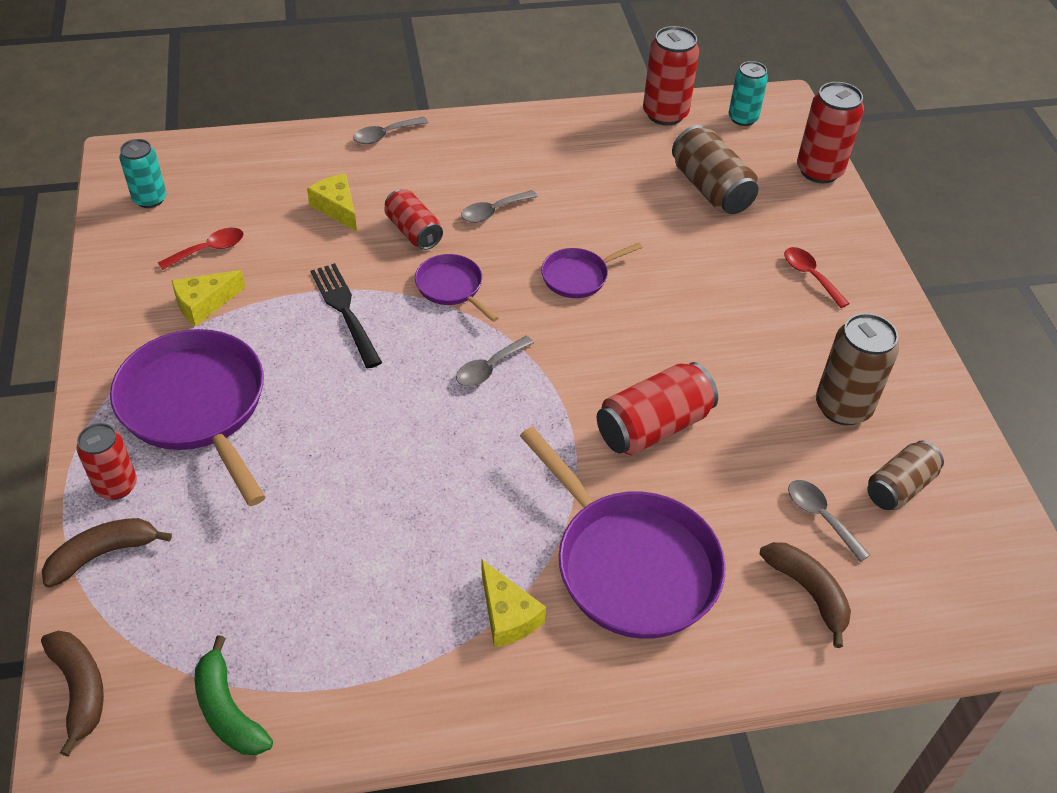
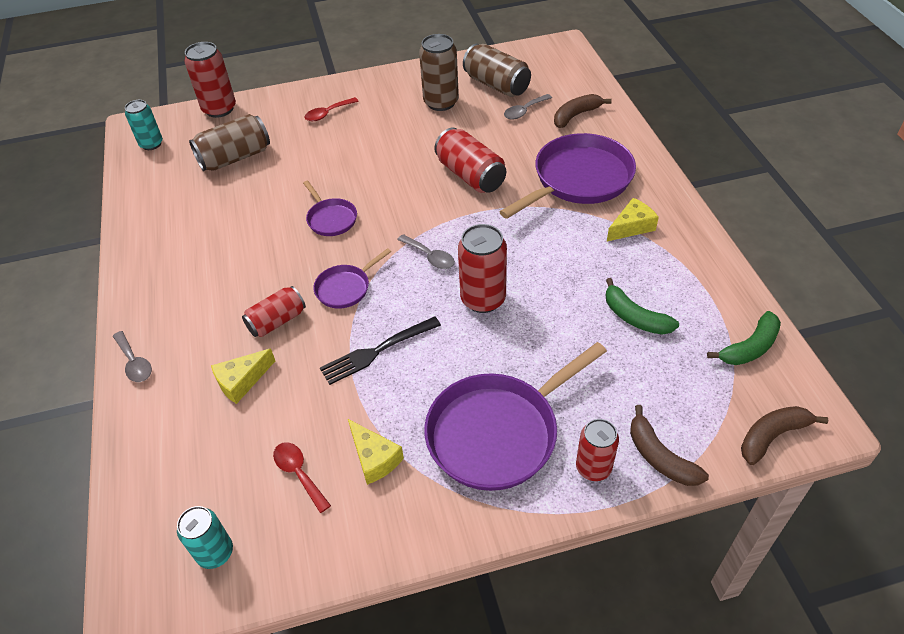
camera: 90 degrees left, 0 degrees up
grey spoon [461,190,538,223] -> none
red can [643,26,699,125] -> red can moved to [458,224,507,313]
brown can [867,441,944,510] -> brown can [463,44,531,97], size x1.51
none -> green banana [606,278,679,335]

